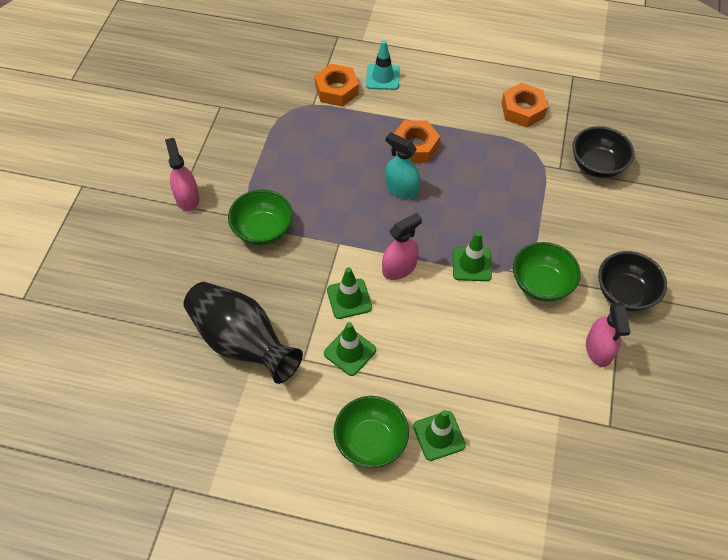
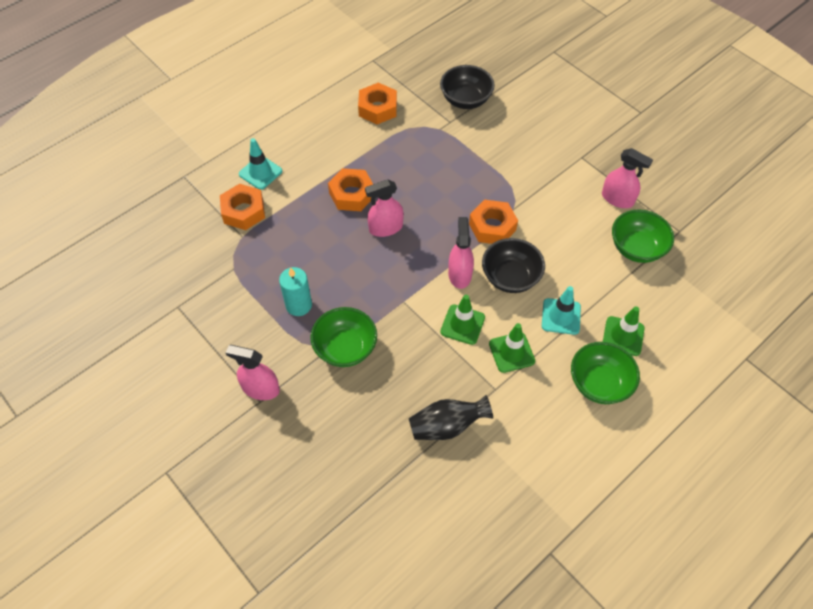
camera: 55 degrees left, 0 degrees up
black vase [183,282,303,384] -> black vase [409,395,493,440], size x0.62
turquoise spray bottle [386,132,420,199] -> pink spray bottle [365,179,404,237]
green traffic cone [453,232,492,281] -> orange nut [469,200,518,244]
green bowl [513,242,581,302] -> green bowl moved to [612,209,674,263]
black bowl [598,251,667,311] -> black bowl moved to [482,238,545,293]
none -> turquoise candle [279,267,312,316]
none -> turquoise traffic cone [542,286,581,335]

